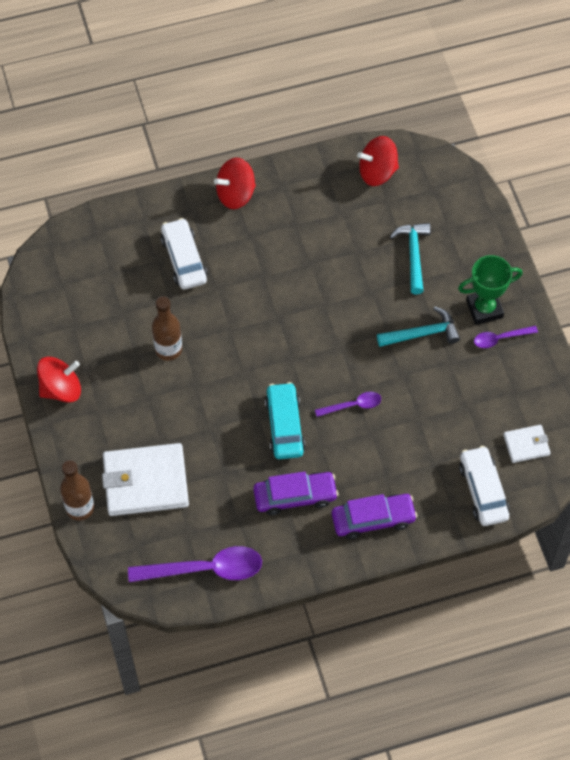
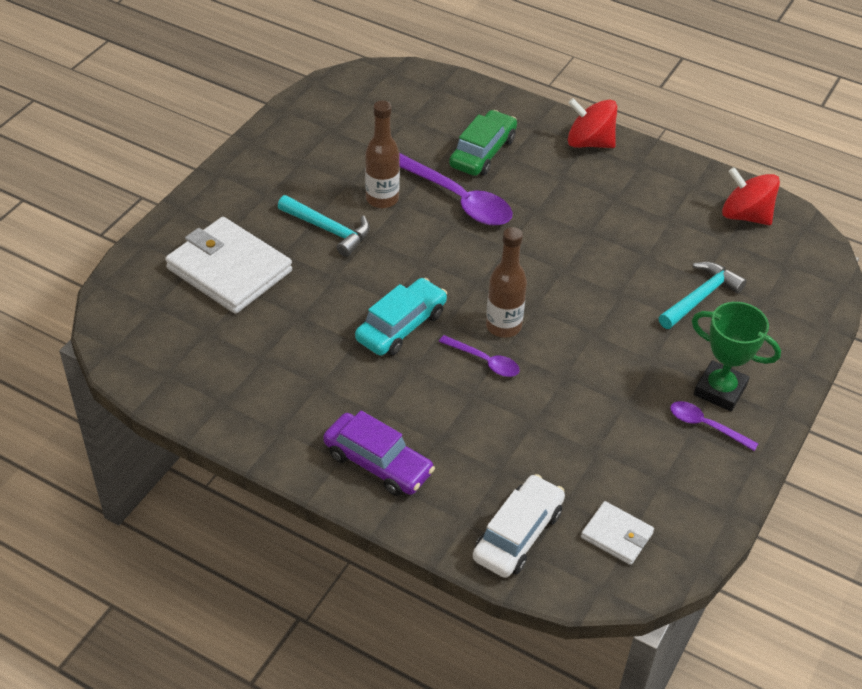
camera: 45 degrees right, 15 degrees down
red spinning top [37,357,81,403] -> none
brown bottle [60,460,94,520] -> brown bottle moved to [486,227,527,338]
purple spoon [128,546,262,582] -> purple spoon moved to [399,153,513,226]
white car [161,218,207,289] -> green car [449,110,517,176]
purple car [253,471,338,515] -> none
turquoise hammer [377,307,460,347] -> turquoise hammer moved to [278,195,370,257]

